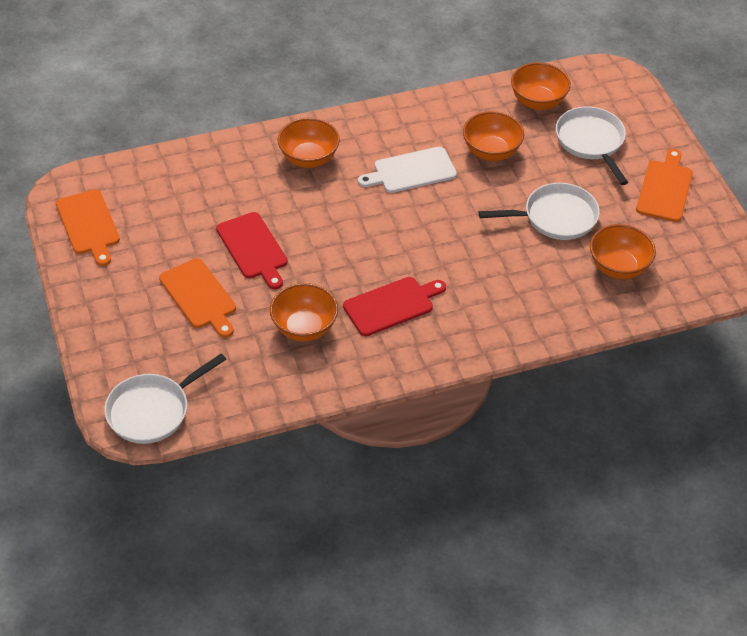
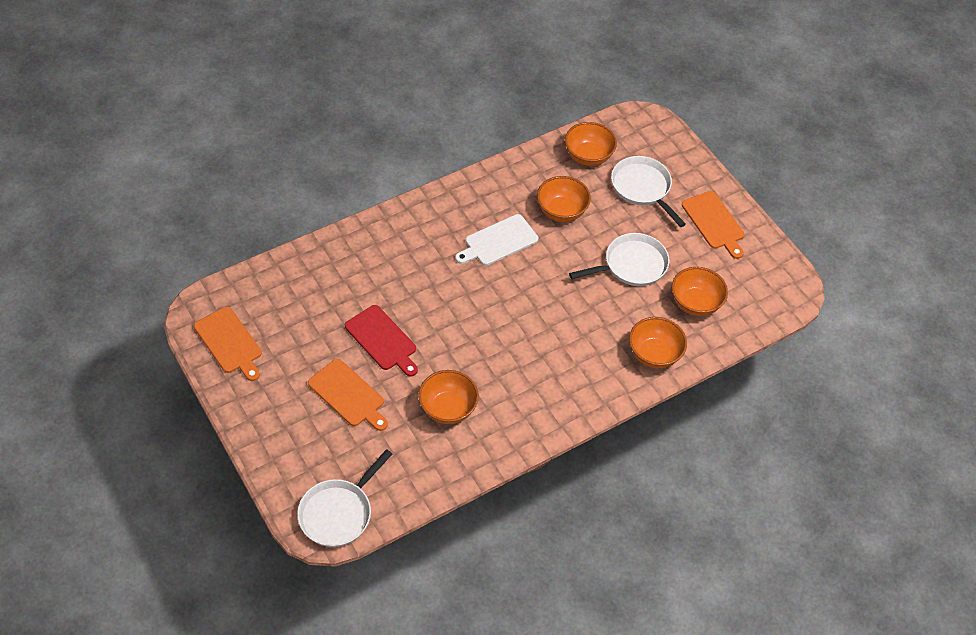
camera: 15 degrees left, 5 degrees up
orange bowl [278,118,340,168] -> orange bowl moved to [629,317,687,369]
red cutting board [343,277,446,336] -> none
orange cutting board [636,149,693,222] -> orange cutting board turned 150 degrees clockwise [682,191,744,259]

